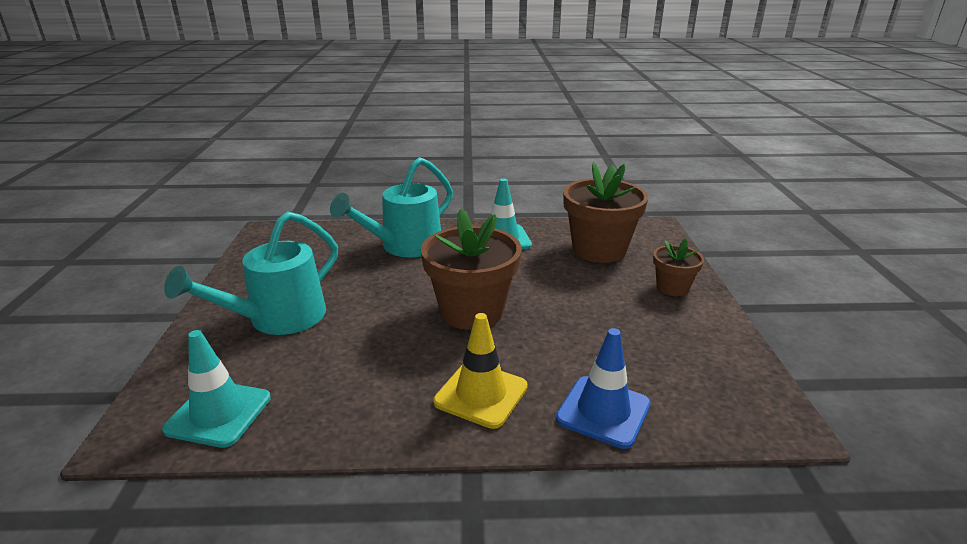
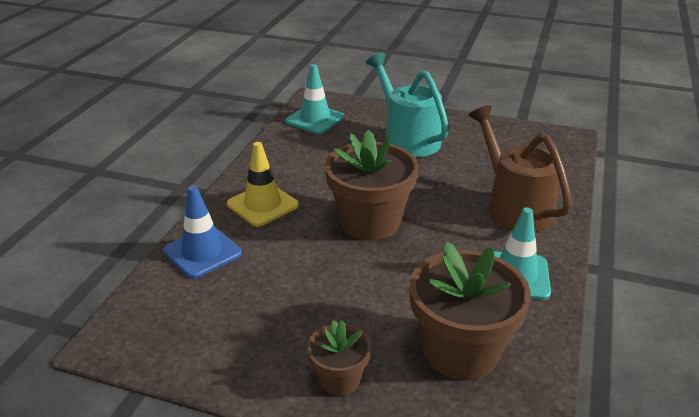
camera: 110 degrees right, 5 degrees up
turquoise watering can [330,157,453,257] -> brown watering can [468,105,572,232]

